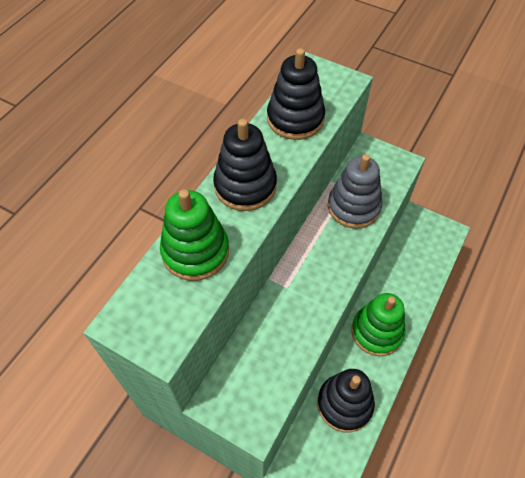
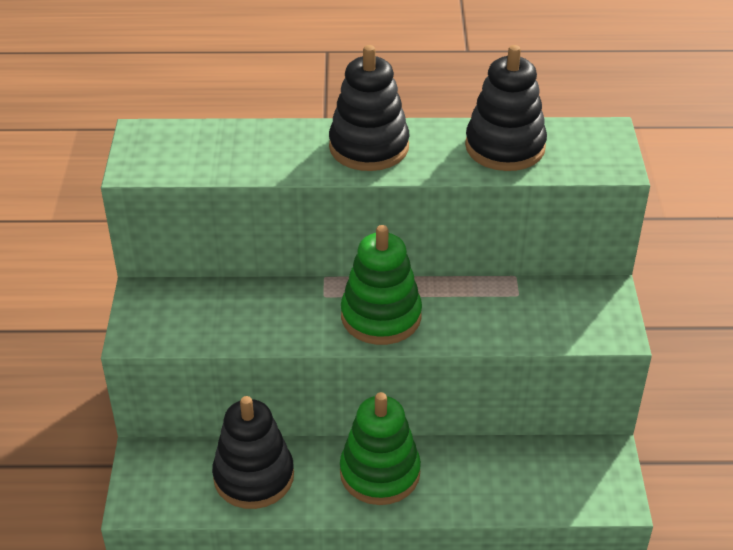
camera: 60 degrees right, 15 degrees down
green stacking toy [160,189,229,281] -> green stacking toy moved to [341,225,422,345]
grey stacking toy [328,154,382,229] -> none

